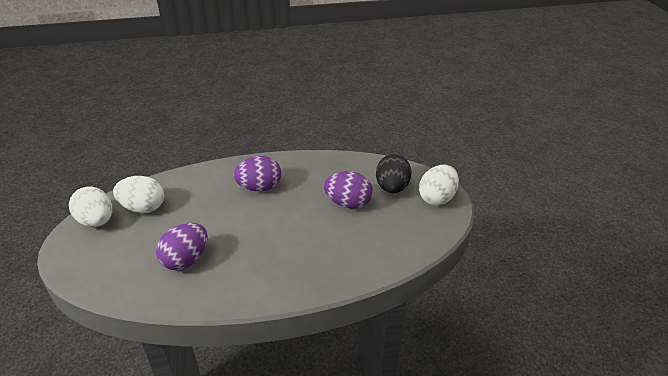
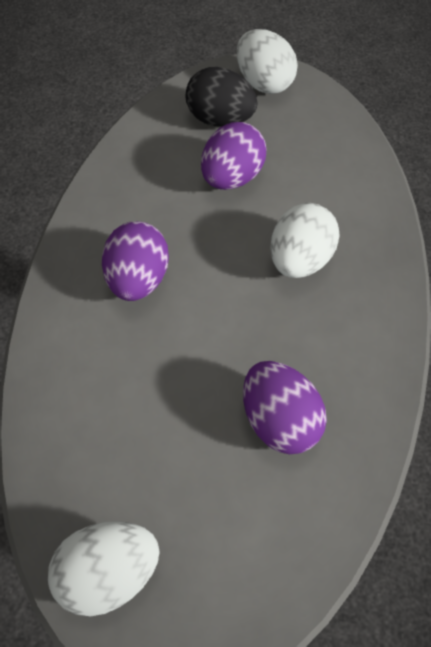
camera: 70 degrees left, 20 degrees up
white egg [113,176,164,213] -> white egg moved to [270,203,340,278]

